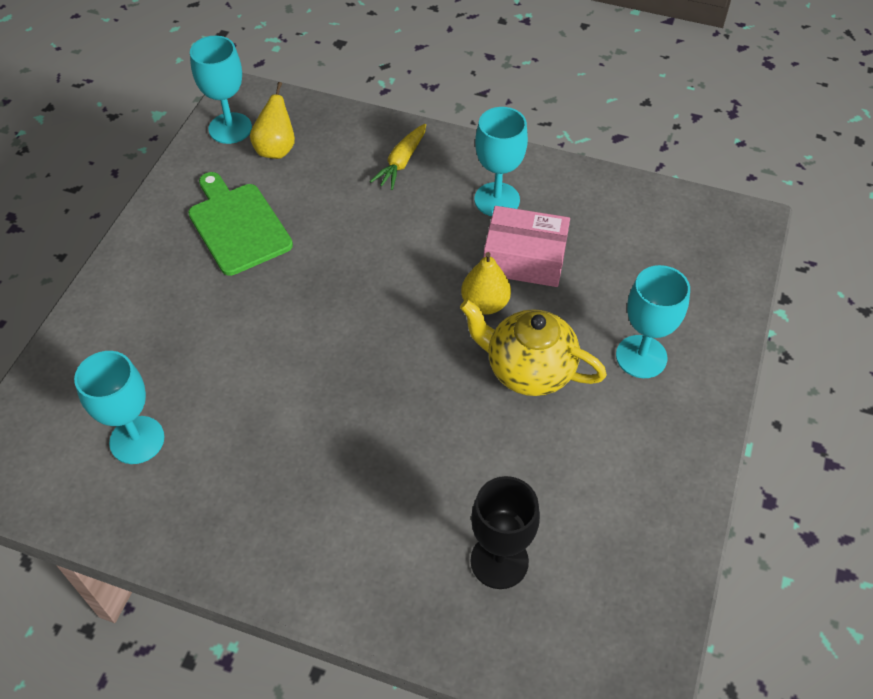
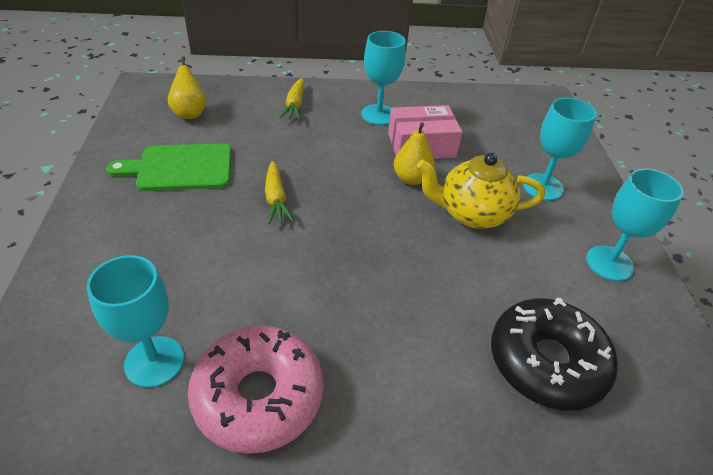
camera: 25 degrees left, 10 degrees down
green cutting board [188,172,293,276] -> green cutting board turned 45 degrees counterclockwise [106,144,232,191]
turquoise goblet [190,36,252,144] -> turquoise goblet moved to [586,168,684,281]
black goblet [470,476,540,589] -> black donut [491,297,618,411]
none -> pink donut [188,326,324,454]
none -> yellow carrot [265,161,294,224]

